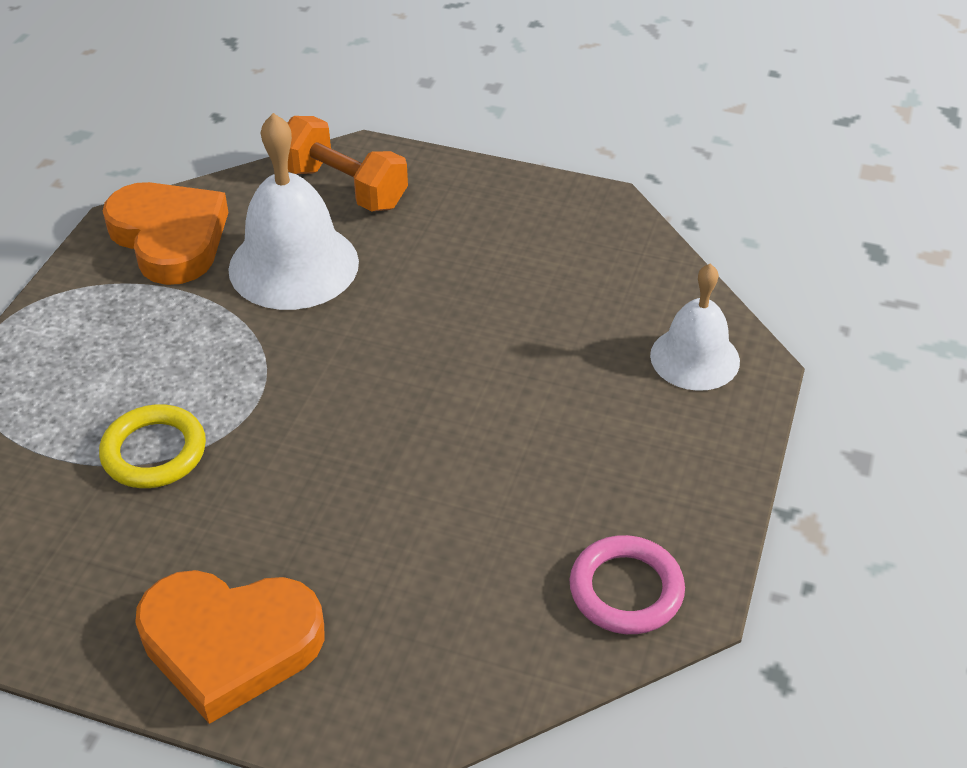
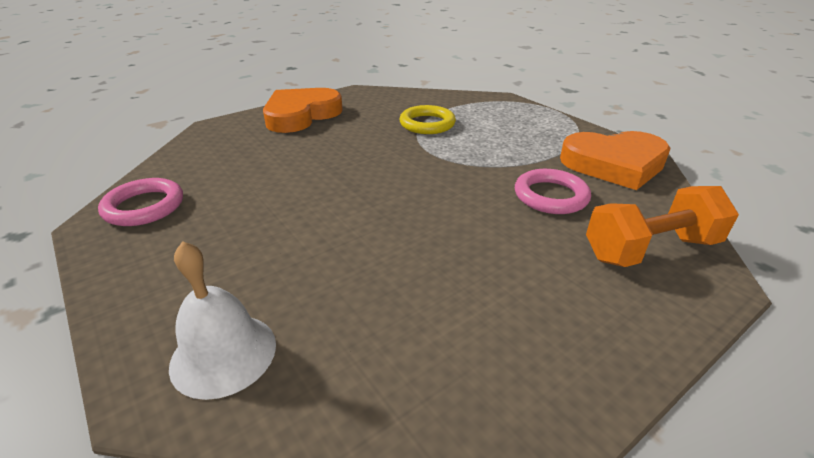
camera: 125 degrees right, 10 degrees down
white bell [228,113,359,310] -> pink ring [515,169,591,214]

